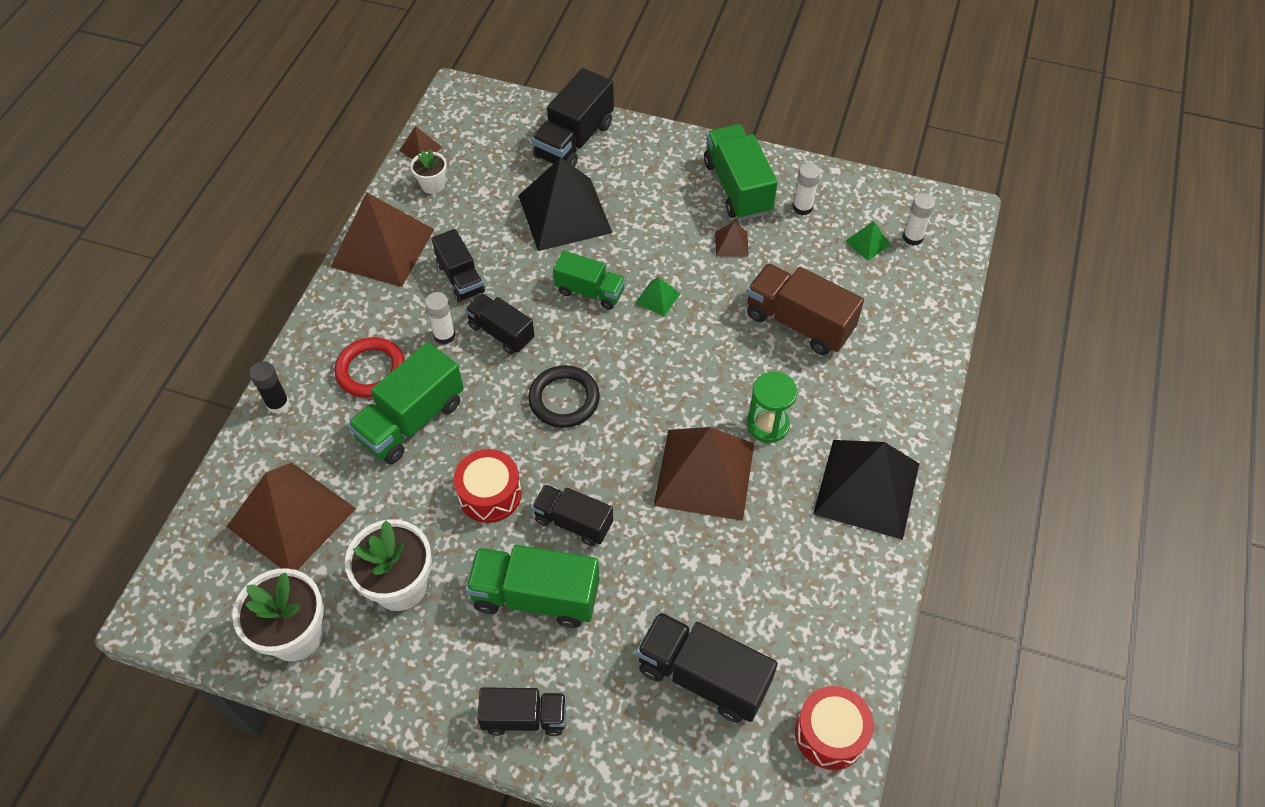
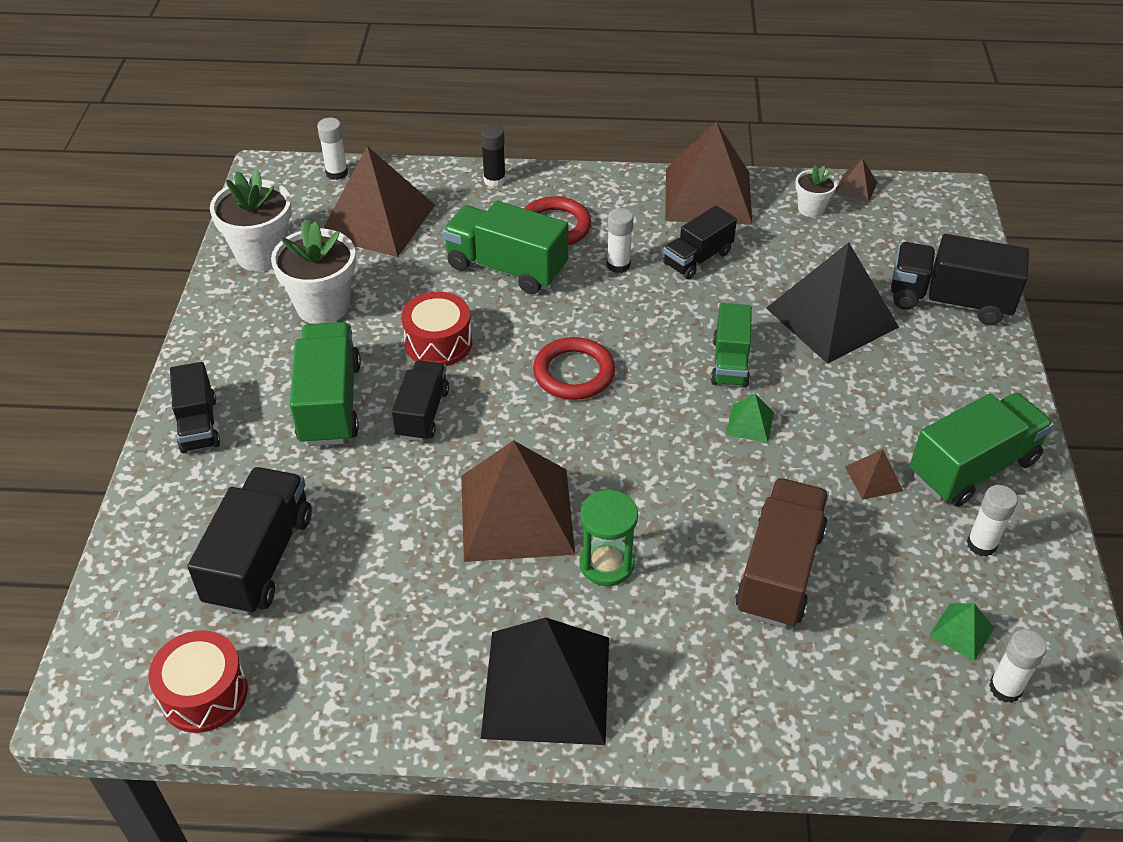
camera: 75 degrees right, 10 degrees down
black truck [465,293,535,354] -> none
black ring [528,365,600,428] -> red ring [533,337,615,400]
none -> white glue stick [317,118,348,180]

